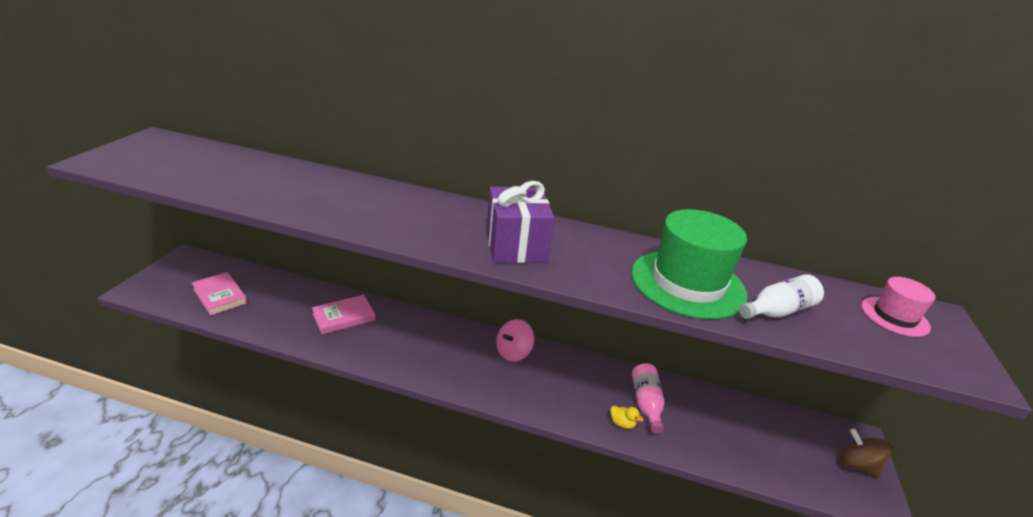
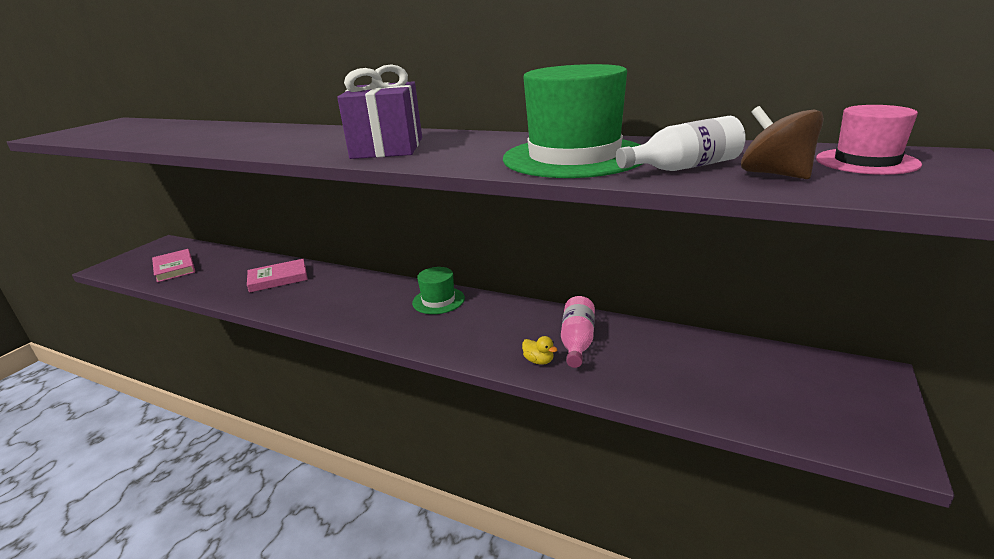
camera: 15 degrees right, 5 degrees down
pink spinning top [496,319,534,362] -> green hat [412,267,465,314]
brown spinning top [839,428,892,478] -> brown spinning top moved to [741,106,824,179]

